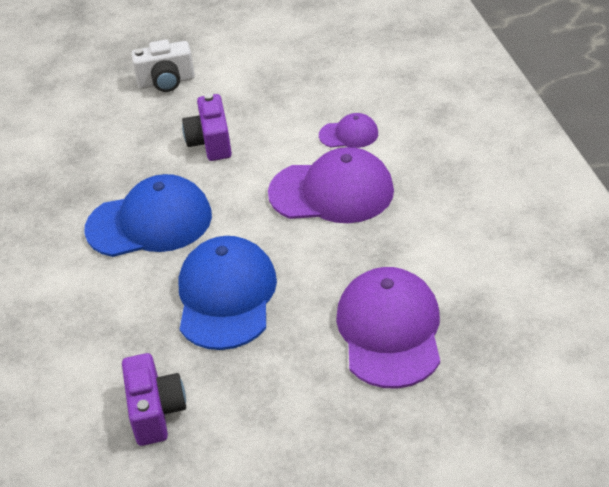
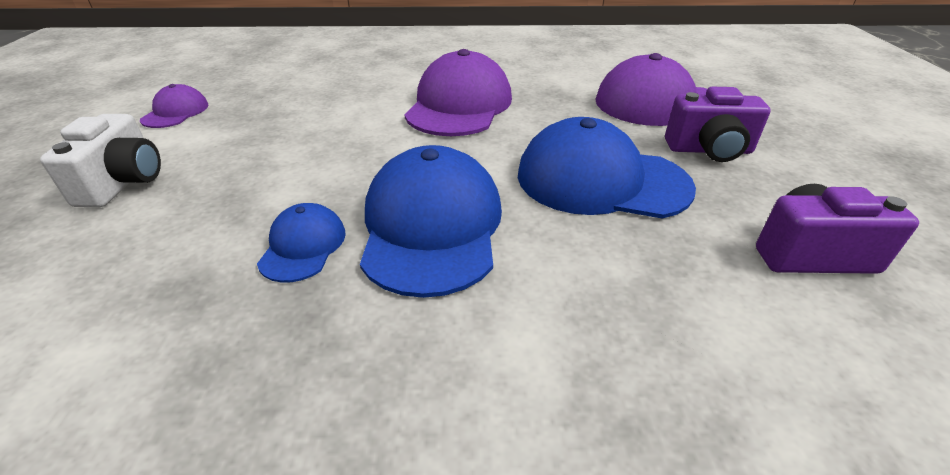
camera: 80 degrees left, 5 degrees down
purple camera [182,93,232,161] -> purple camera moved to [665,87,771,162]
purple cap [319,113,378,148] -> purple cap moved to [140,84,208,128]
none -> blue cap [257,203,346,283]

